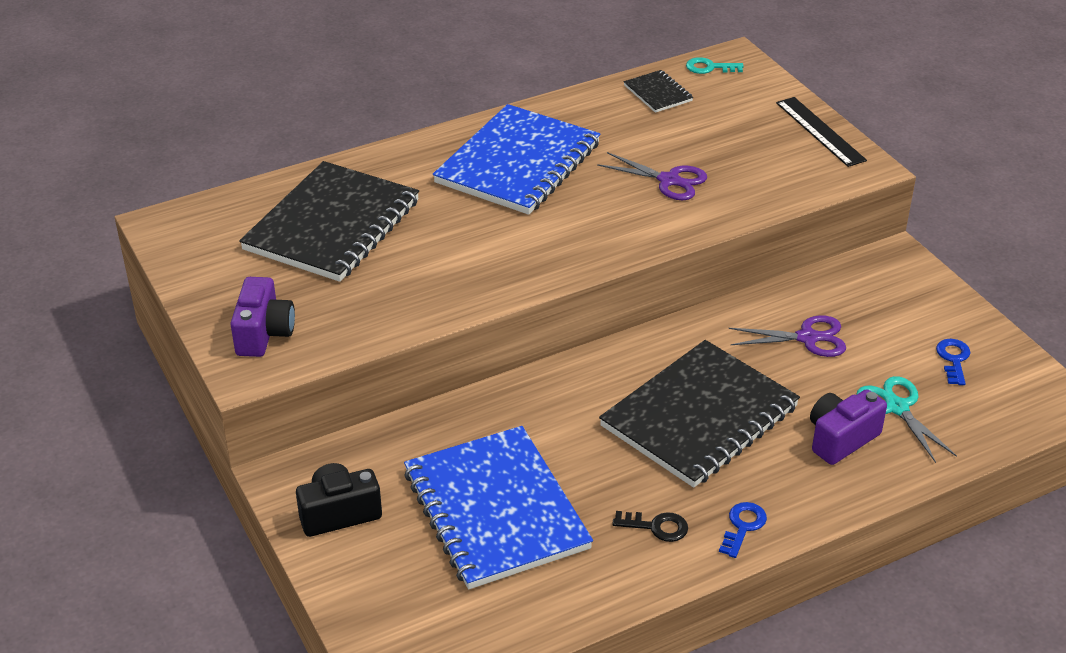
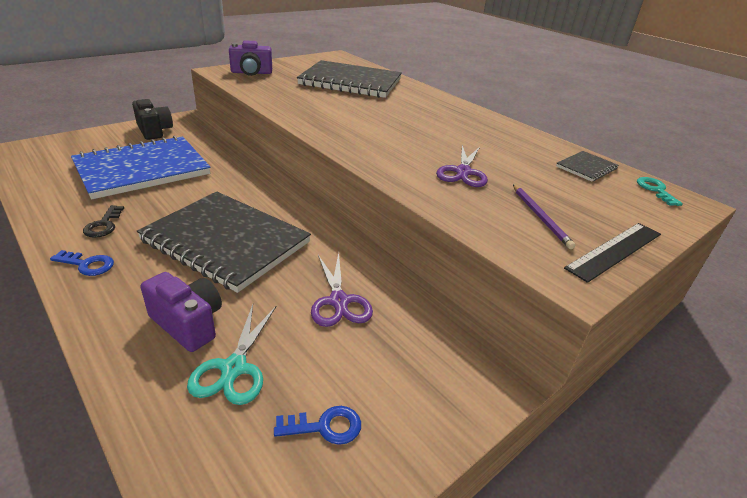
camera: 75 degrees right, 5 degrees down
blue notebook [433,104,600,215] -> none
turquoise scissors [856,376,957,463] -> turquoise scissors turned 135 degrees clockwise [187,304,276,405]
none -> purple pencil [513,185,575,249]

